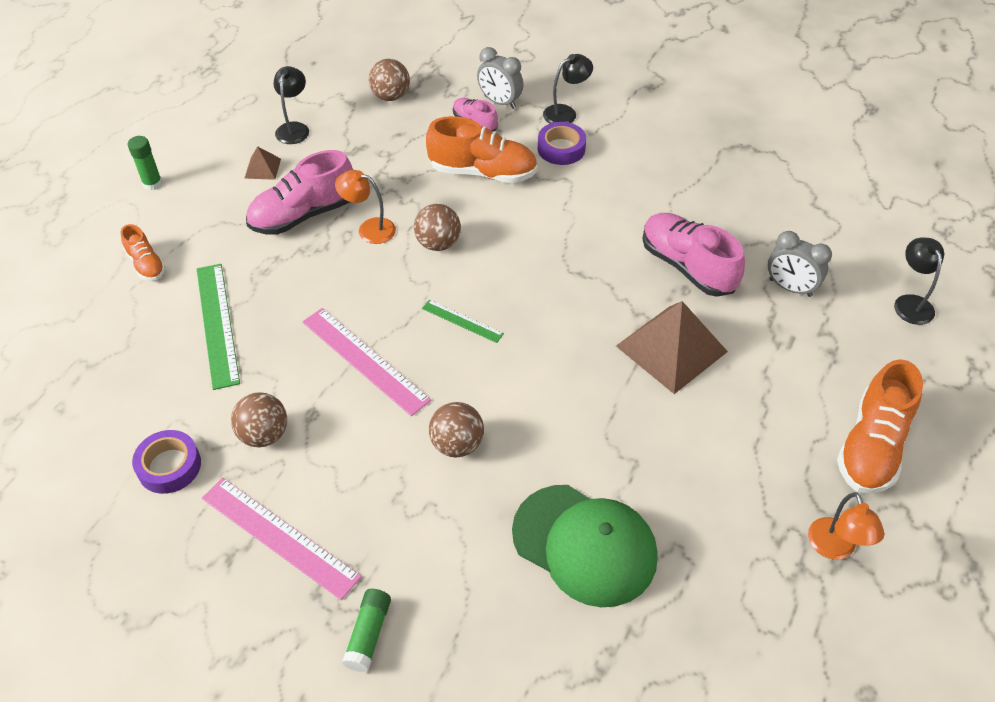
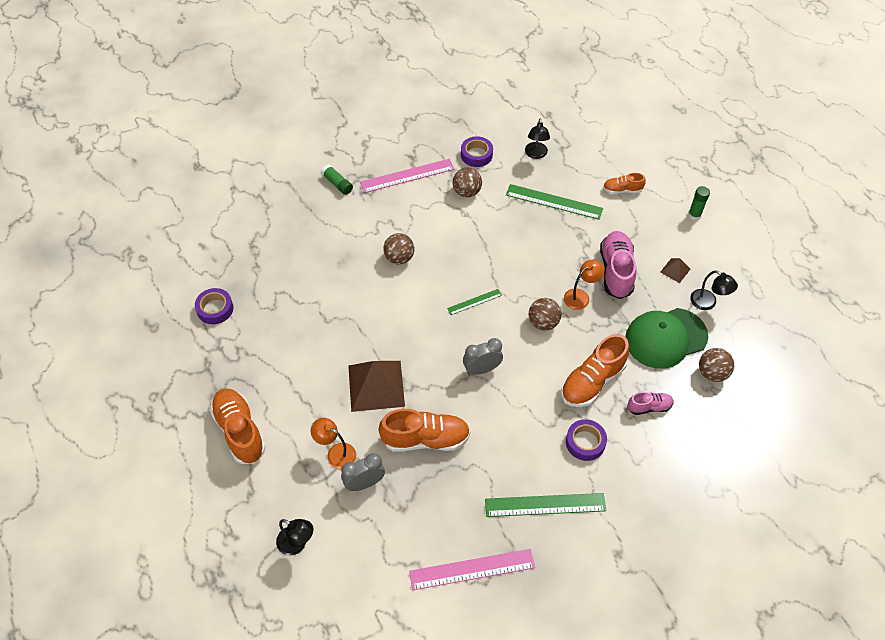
camera: 125 degrees right, 5 degrees up
pink ruler [302,308,431,416] -> pink ruler moved to [409,549,535,590]
grey clock [477,47,524,109] -> grey clock moved to [463,338,503,375]
green cap [512,485,658,607] -> green cap moved to [625,308,708,369]
black lamp [543,54,593,123] -> black lamp moved to [525,119,550,159]
pink shoe [642,213,745,297] -> orange shoe [379,409,470,452]
orange lamp [808,492,884,560] -> orange lamp moved to [311,418,356,469]
none -> purple tape [195,288,233,324]
none -> green ruler [485,493,606,517]

